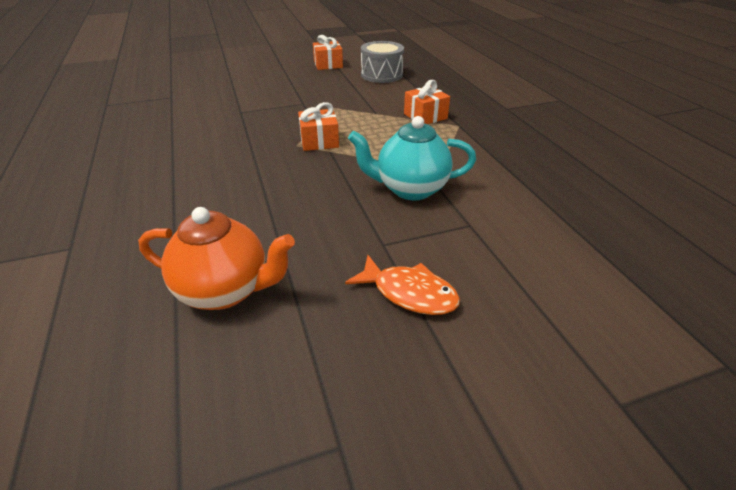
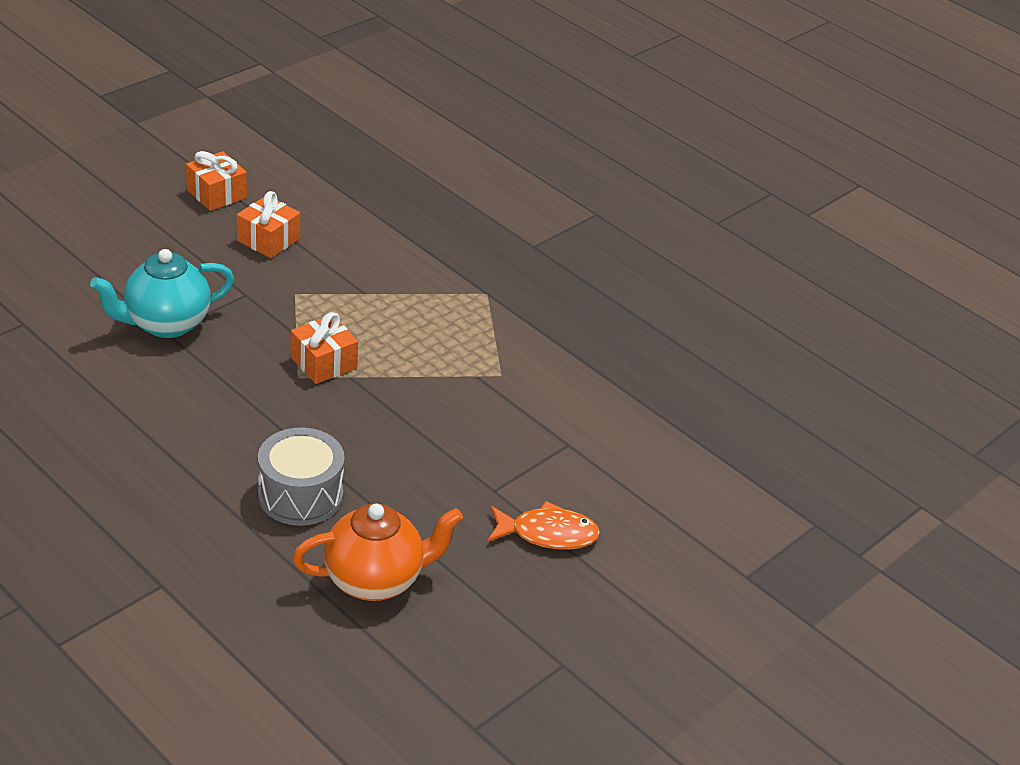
camera: 30 degrees left, 0 degrees up
turquoise teapot [348,116,476,200] -> turquoise teapot moved to [90,249,234,338]
grey drum [361,41,404,83] -> grey drum moved to [258,427,345,526]
orange gift [404,80,450,124] -> orange gift moved to [237,191,300,258]

